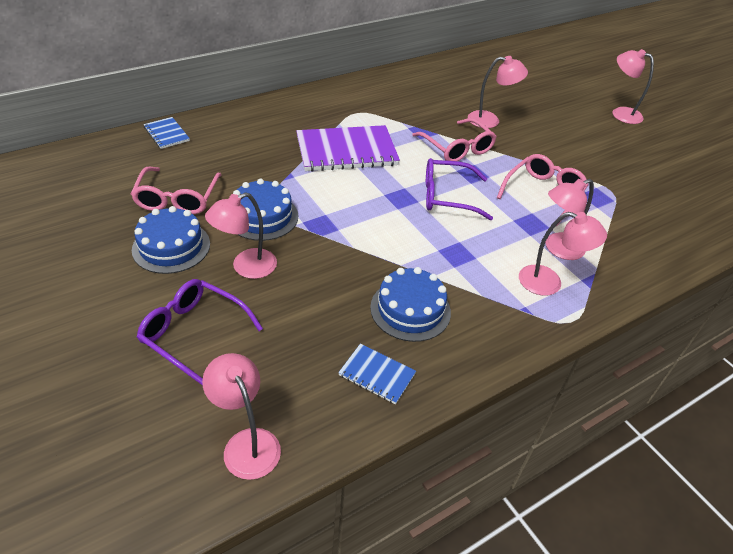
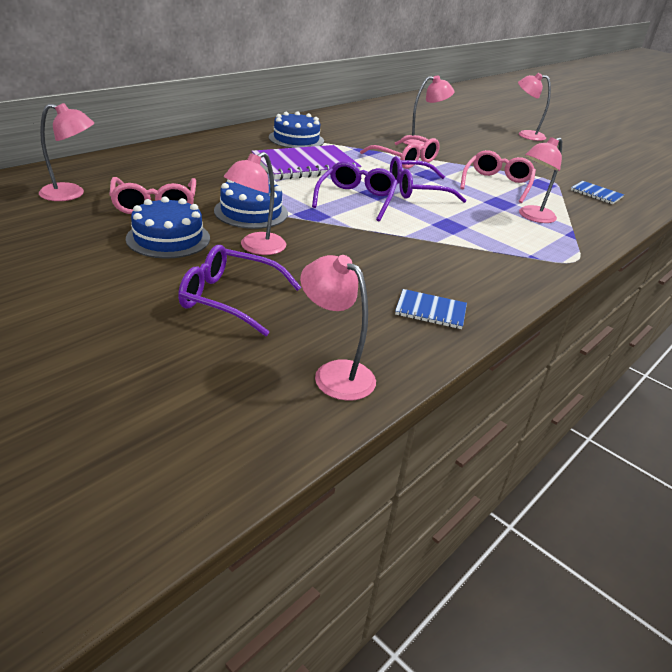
camera: 15 degrees left, 10 degrees down
blue notebook [144,117,190,149] -> blue notebook moved to [571,181,624,204]
blue cake [370,267,451,342] -> blue cake moved to [269,111,324,148]
pink lamp [519,212,607,296] -> pink lamp moved to [39,103,94,201]
none -> purple glasses [312,162,398,221]

